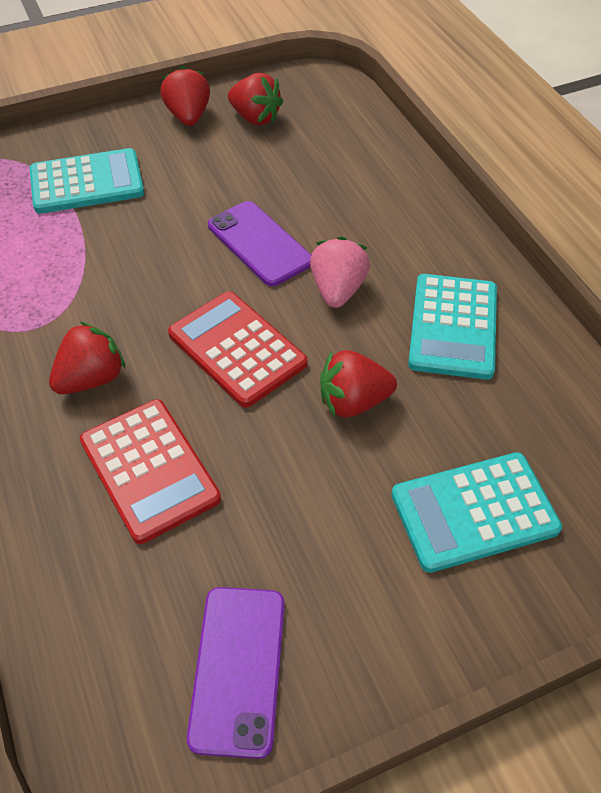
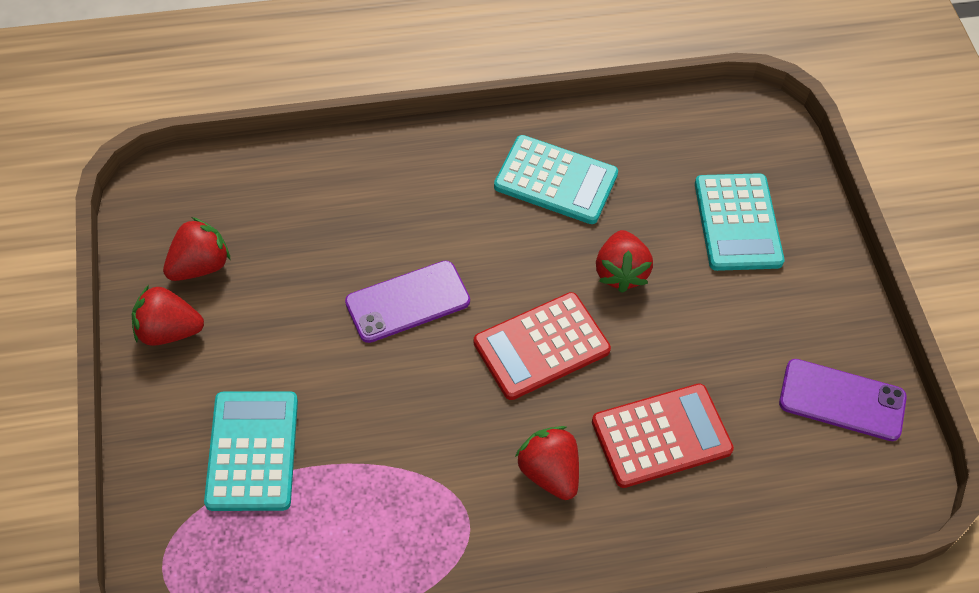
camera: 80 degrees left, 5 degrees up
pink strawberry [310,236,370,308] -> none

